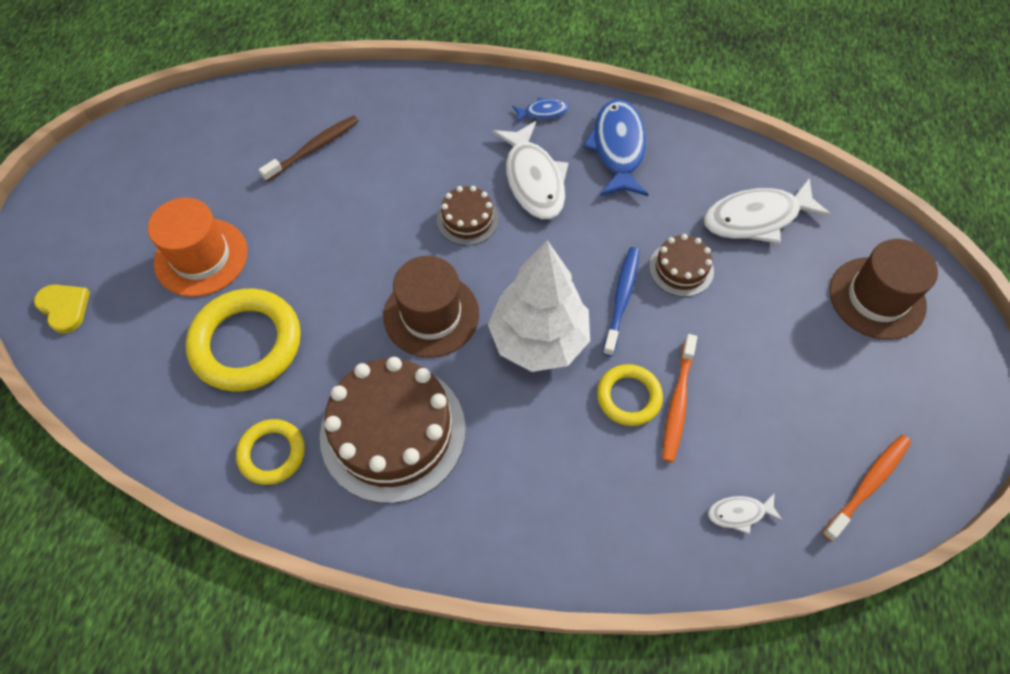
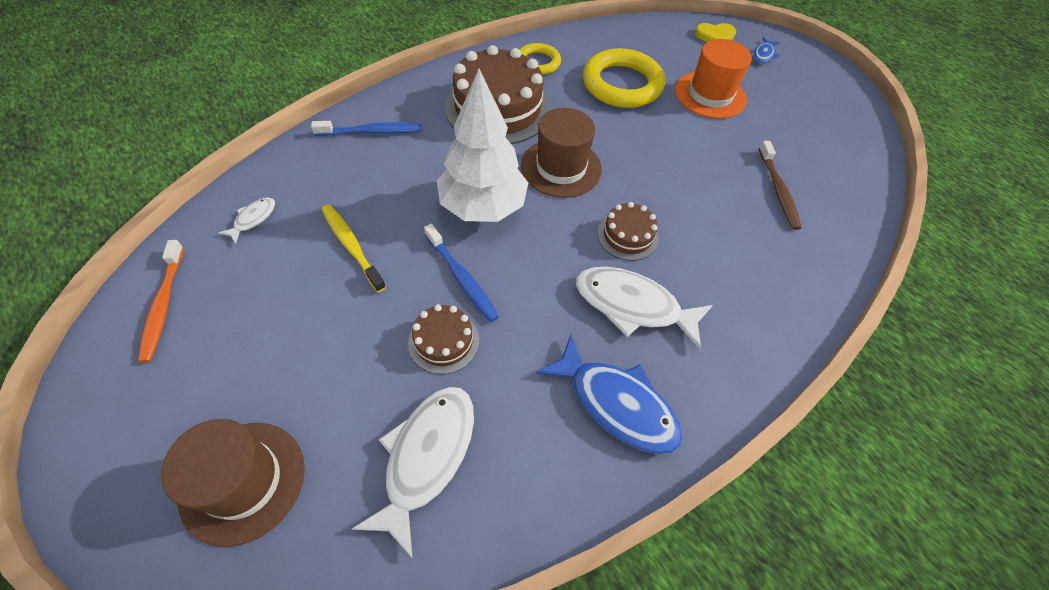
camera: 125 degrees right, 5 degrees down
blue fish [512,97,569,123] -> blue fish moved to [754,37,779,63]
yellow ring [597,364,663,426] -> none
orange toothbrush [662,334,697,462] -> yellow toothbrush [322,204,386,292]
none -> blue toothbrush [311,121,422,136]

